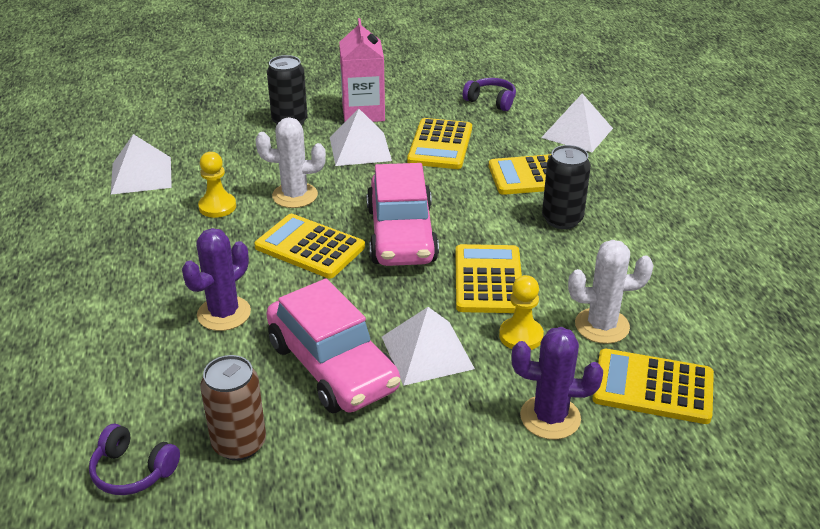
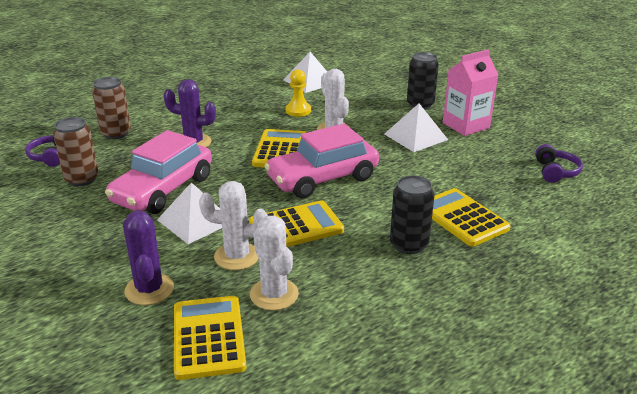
camera: 65 degrees right, 5 degrees down
yellow calculator [407,118,472,169] -> none
yellow pawn [499,275,544,350] -> white cactus [199,181,268,270]
white pyramid [541,93,613,152] -> none
none -> brown can [92,77,131,139]

